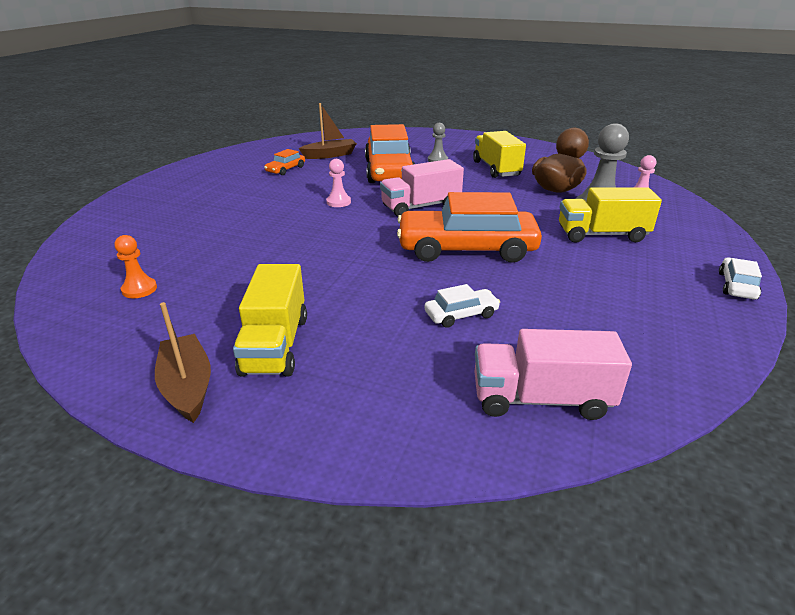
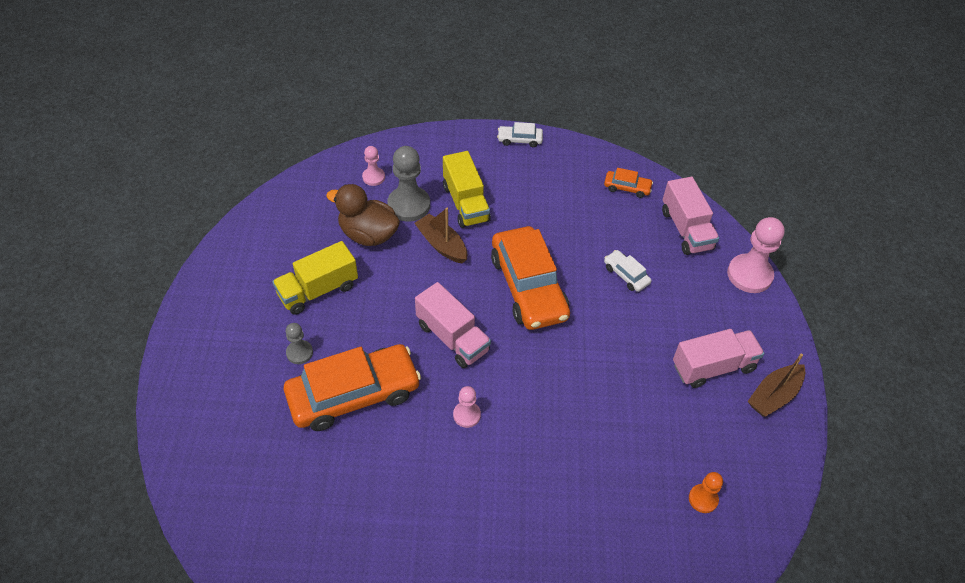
camera: 110 degrees left, 20 degrees up
yellow truck [233,264,307,377] -> pink truck [673,329,765,388]
orange car [264,149,305,175] -> orange car moved to [604,168,653,198]
brown boat [299,103,357,159] -> brown boat moved to [414,208,467,264]
none -> pink pawn [727,217,785,293]

